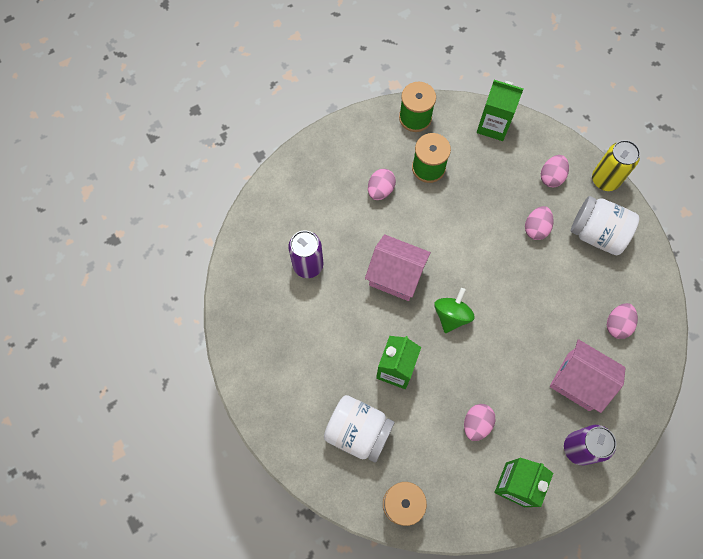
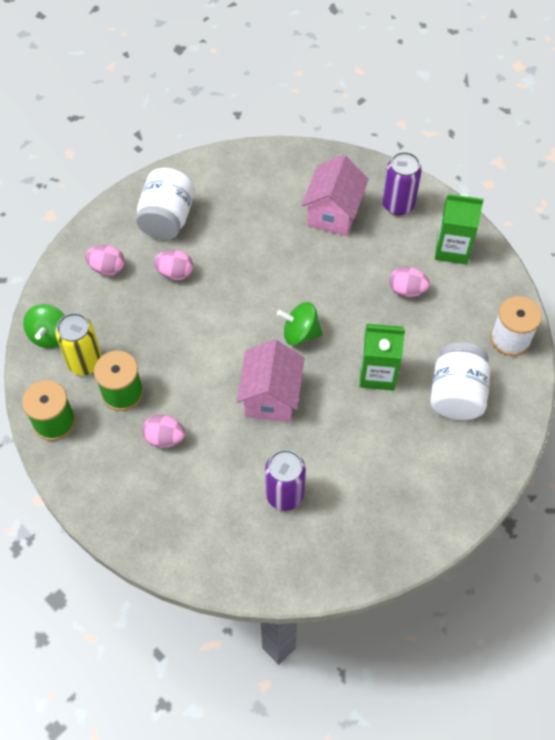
camera: 105 degrees left, 10 degrees down
green carton [477,80,523,141] -> green spinning top [23,304,65,348]
yellow can [592,140,640,191] -> yellow can moved to [55,313,102,375]
pink egg [607,303,638,339] -> none

